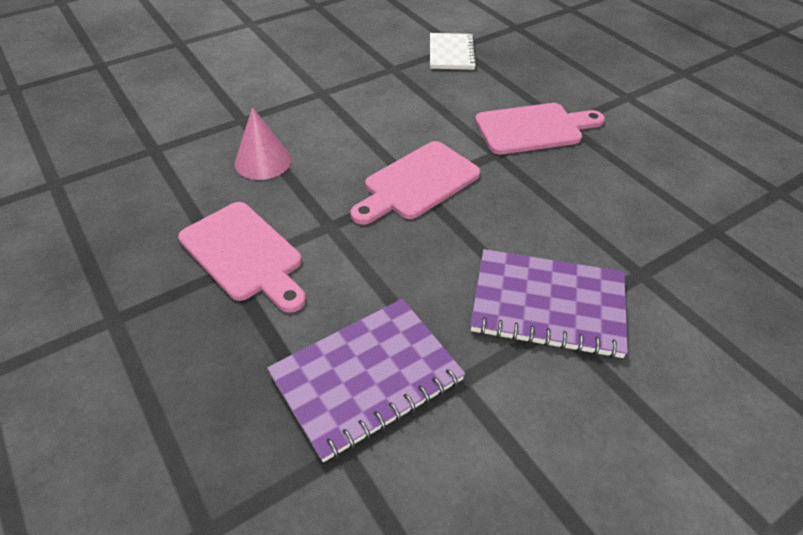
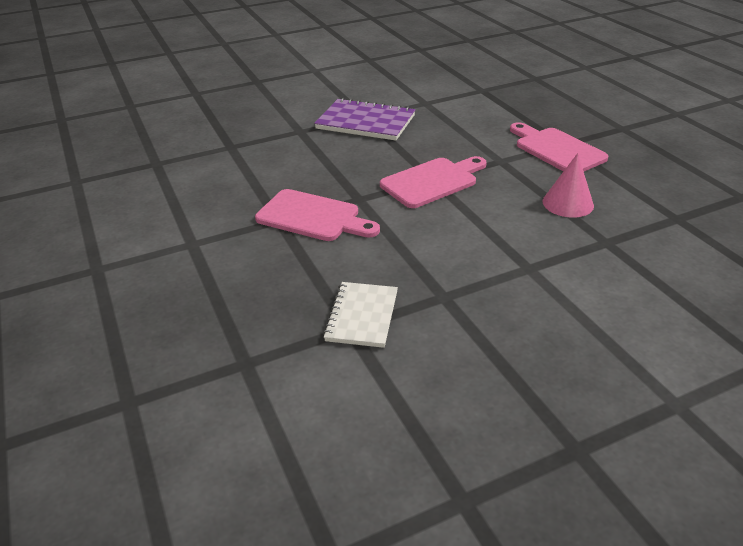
camera: 170 degrees left, 10 degrees down
purple notebook [267,299,466,462] -> none
pink cutting board [475,103,605,155] -> pink cutting board turned 150 degrees counterclockwise [255,189,380,241]

